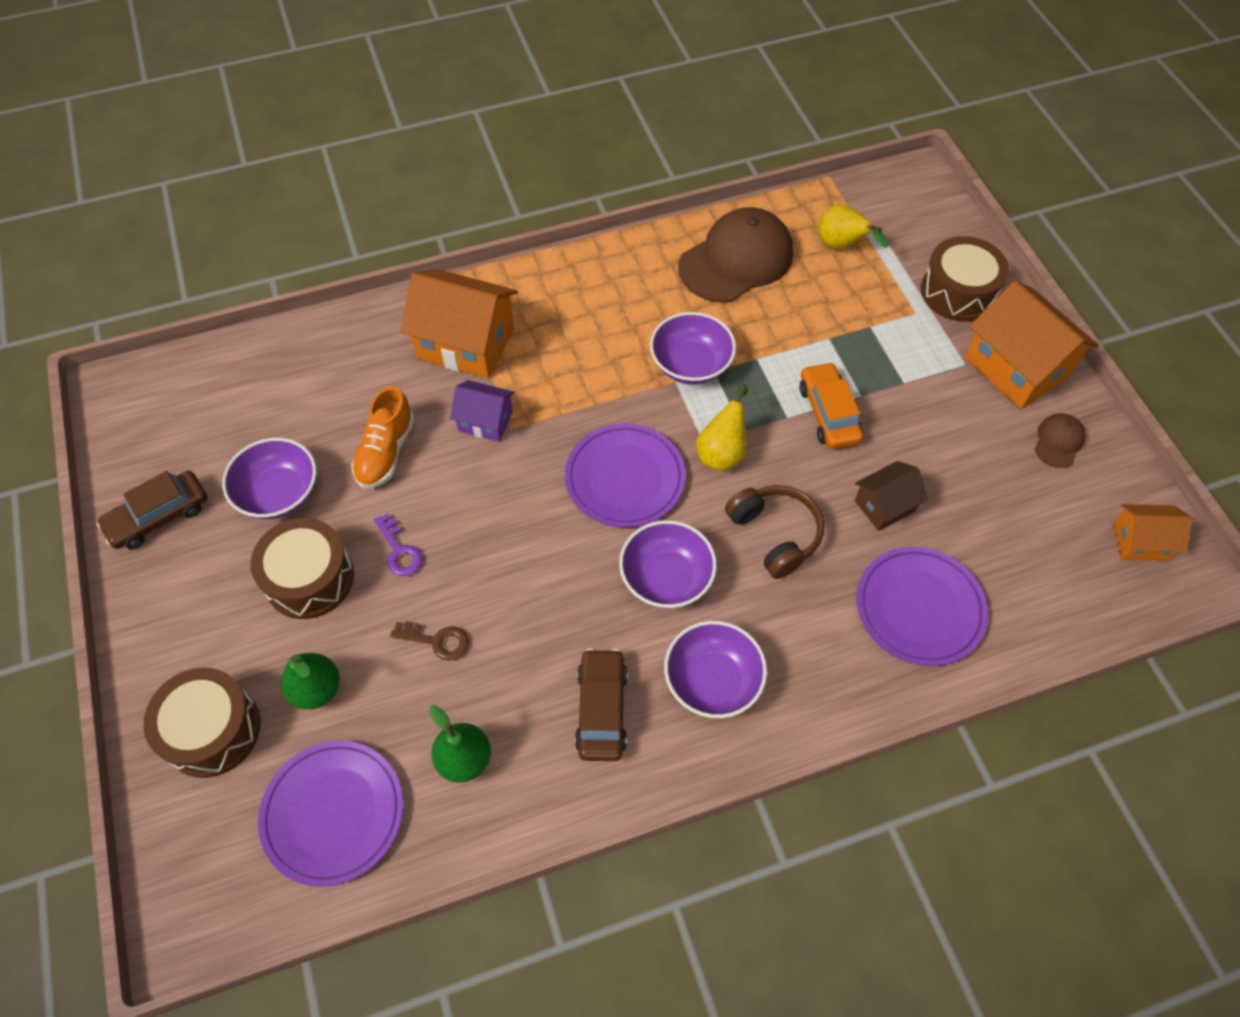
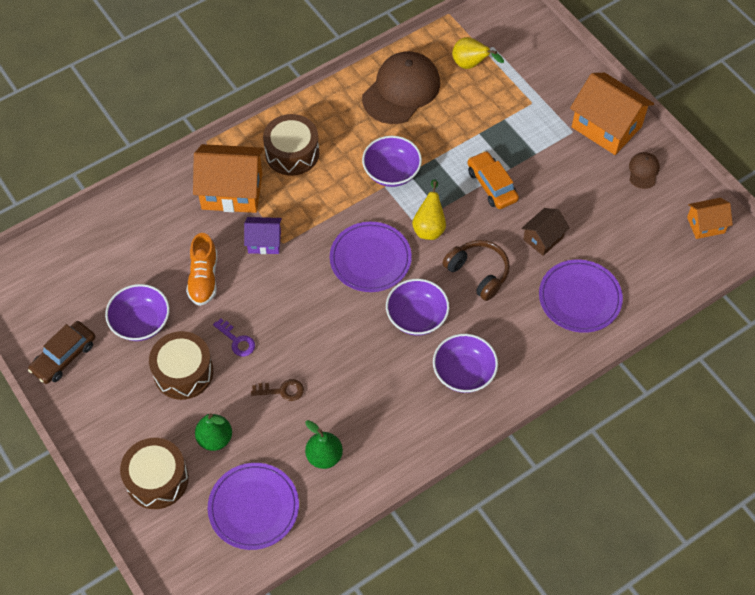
camera: 15 degrees left, 0 degrees up
brown car [575,648,628,761] -> none
brown drum [921,236,1009,322] -> brown drum moved to [263,114,319,176]

